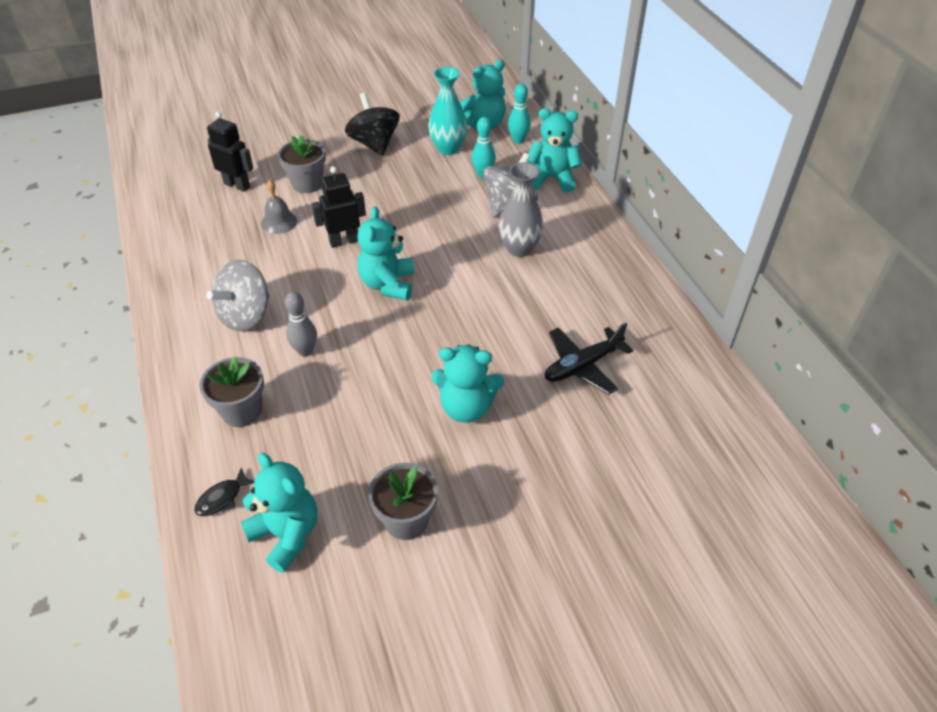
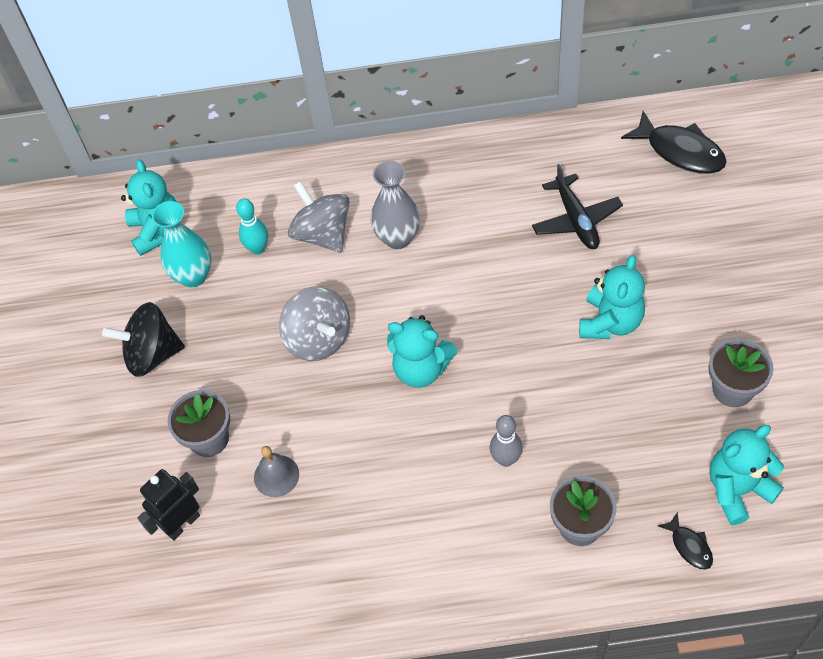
camera: 70 degrees left, 10 degrees up
grey spinning top [206,260,269,331] -> grey spinning top moved to [279,286,350,361]
black robot [311,166,366,248] -> none
turquoise bowling pin [508,83,531,144] -> none
turquoise teddy bear [528,108,582,193] -> none
none -> black fish [621,111,727,174]

